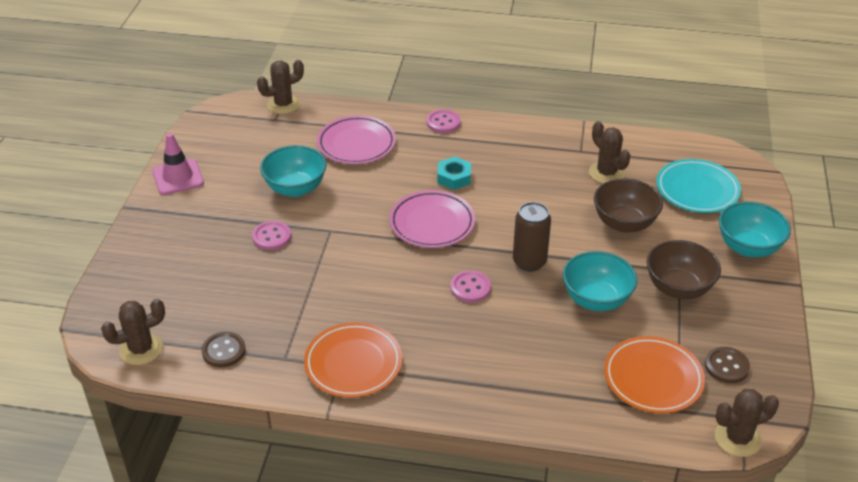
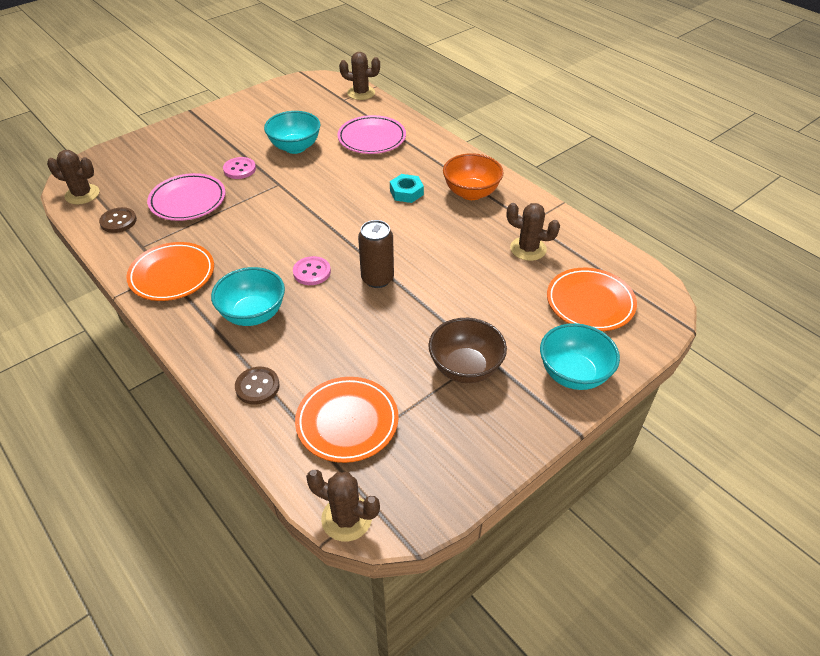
camera: 40 degrees right, 5 degrees up
pink traffic cone [152,133,204,195] -> none
pink plate [389,190,475,248] -> pink plate moved to [147,173,226,221]
pink button [427,109,461,133] -> none
turquoise bowl [563,251,637,311] -> turquoise bowl moved to [211,267,285,326]
brown cactus [589,121,631,184] -> brown cactus turned 75 degrees counterclockwise [507,203,560,261]
brown bowl [594,179,663,233] -> none
turquoise plate [656,159,741,213] -> orange plate [547,268,637,331]
brown button [705,347,750,383] -> brown button moved to [235,367,280,404]
none -> orange bowl [443,153,504,200]

